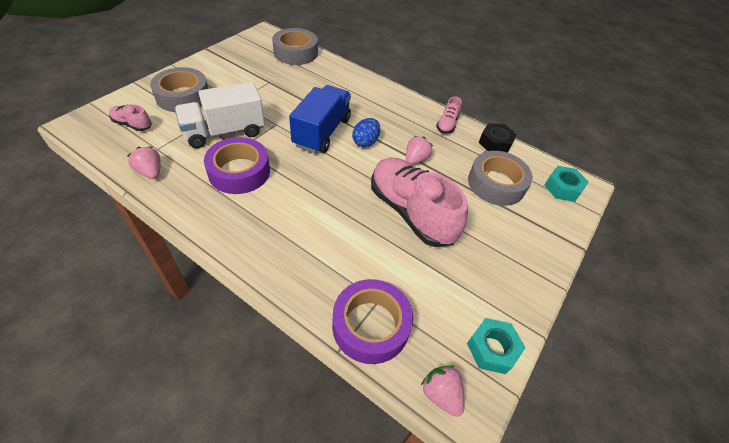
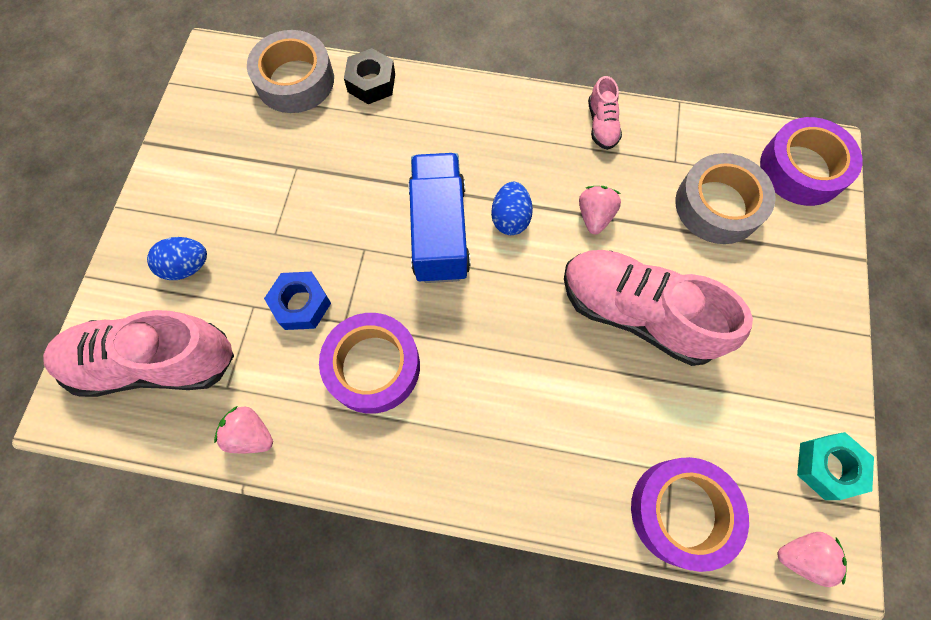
camera: 20 degrees left, 20 degrees up
pink shoe [109,104,152,131] -> pink shoe [43,310,234,397], size x2.20
grey tape [150,67,209,112] -> blue egg [147,237,207,280]
white truck [175,82,265,148] -> blue nut [264,272,331,330]
pink strawberry [421,365,464,417] -> pink strawberry turned 150 degrees clockwise [778,532,847,587]
black nut [479,123,517,153] -> black nut moved to [344,48,395,104]
turquoise nut [544,166,589,202] -> purple tape [760,117,863,206]

